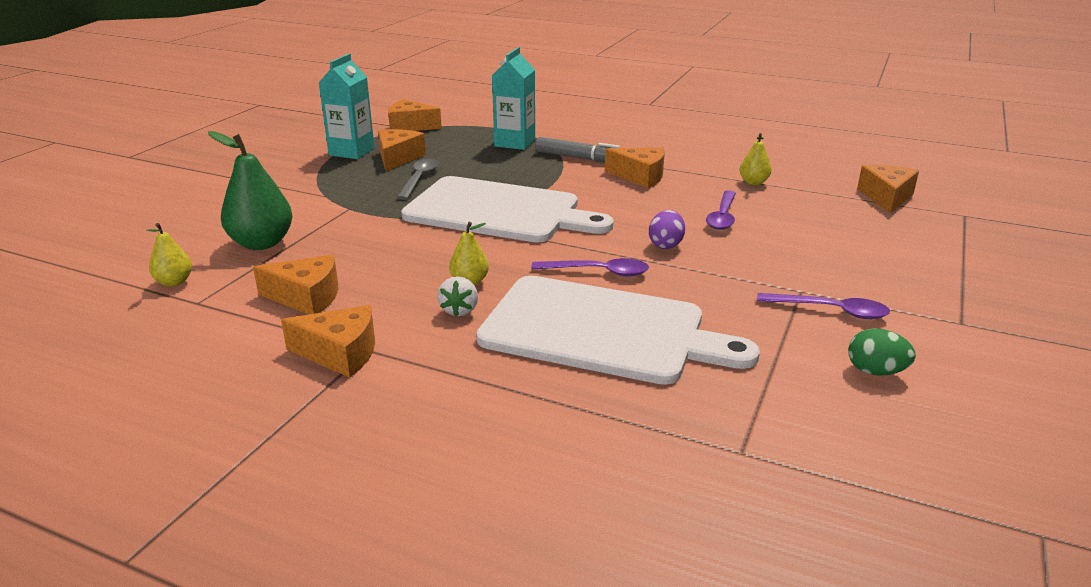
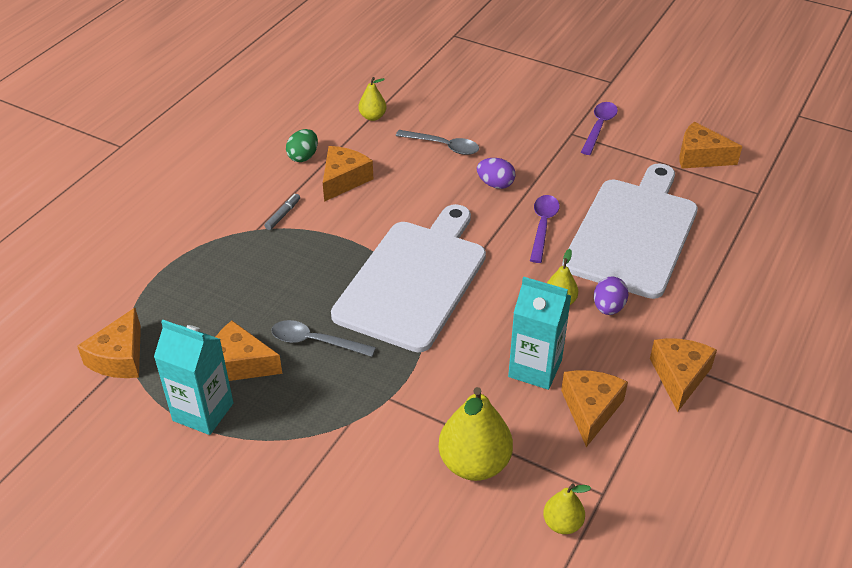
camera: 85 degrees left, 15 degrees up
green pear [208,131,293,250] -> yellow pear [439,387,513,481]
white strawberry [438,276,478,317] -> purple egg [594,276,629,315]
turquoise carton [492,47,535,150] -> turquoise carton moved to [508,277,571,390]
grey marker [535,137,620,162] -> grey marker [264,194,300,230], size x0.53
purple spoon [706,190,736,230] -> grey spoon [396,130,479,155]
green egg [848,328,916,376] -> green egg moved to [286,129,318,162]
orange cheese [857,165,919,213] -> orange cheese moved to [680,122,742,168]

